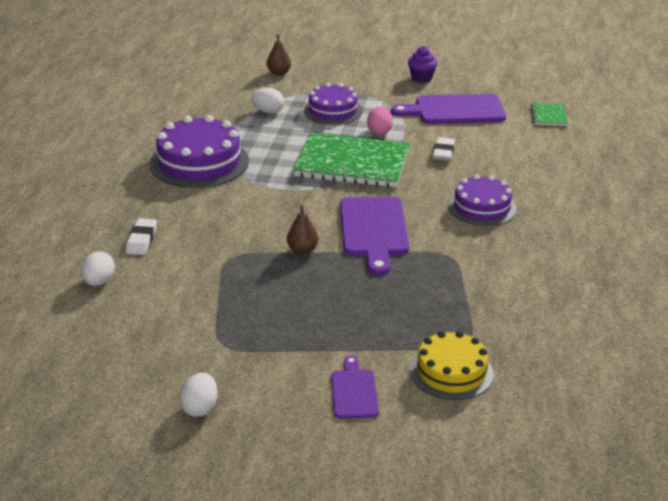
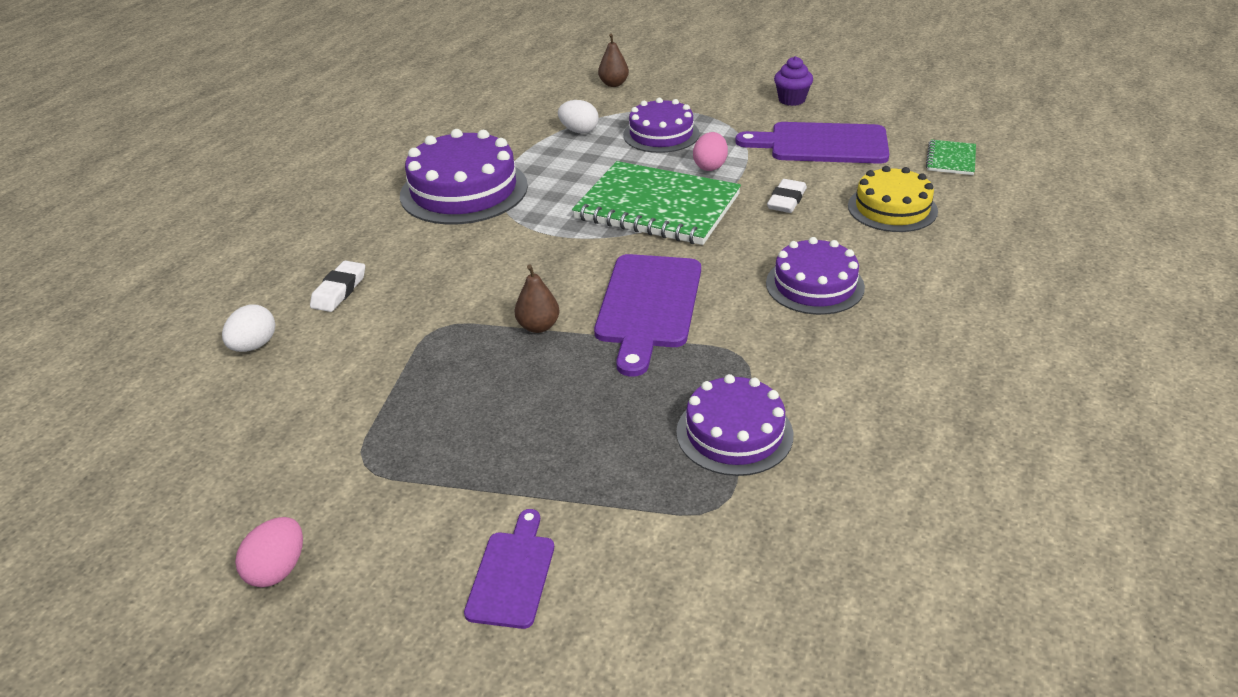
camera: 15 degrees right, 5 degrees up
white egg [179,373,218,417] -> pink egg [235,517,303,587]
yellow cake [410,331,494,400] -> yellow cake moved to [848,166,938,232]
none -> purple cake [676,374,793,476]

